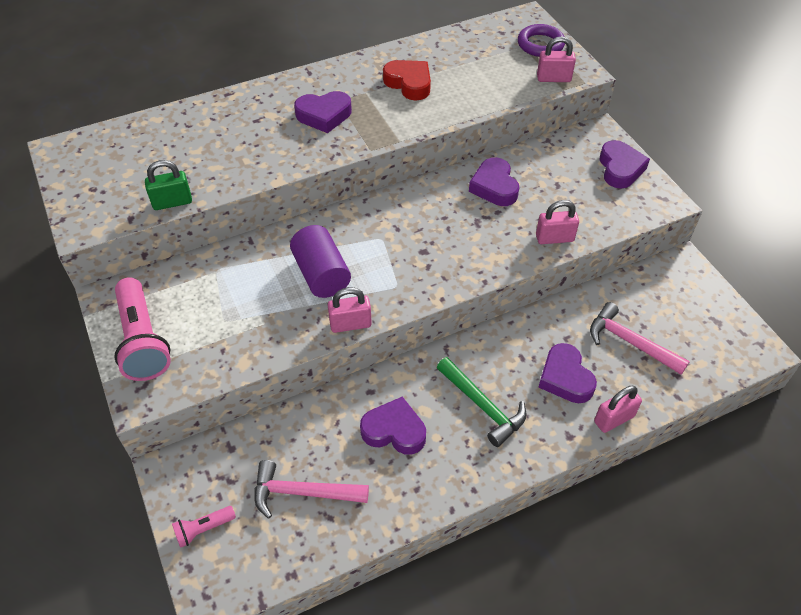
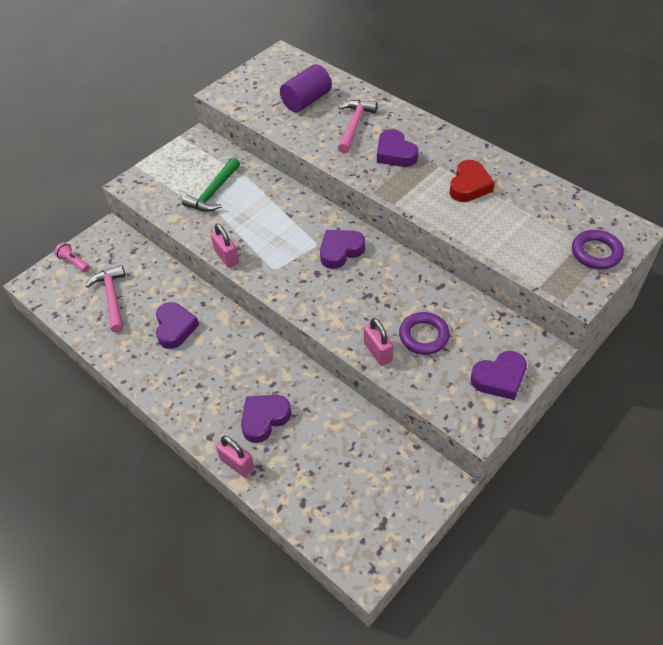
camera: 70 degrees right, 0 degrees up
pink flashlight [114,277,171,381] -> none
green padlock [145,160,192,210] -> none
purple cylinder [290,225,351,298] -> purple cylinder moved to [280,64,332,112]
green hammer [436,357,526,447] -> green hammer moved to [182,157,240,212]
purple heart [469,157,519,206] -> purple heart moved to [320,230,365,269]
pink padlock [537,36,576,82] -> none
pink hammer [590,302,690,375] -> pink hammer moved to [338,100,378,154]
none -> purple ring [399,312,450,355]

